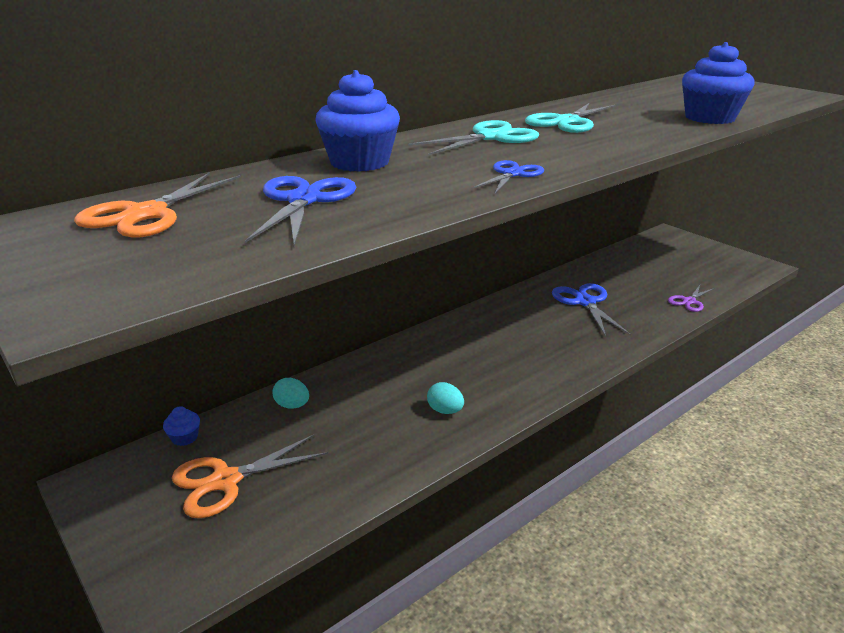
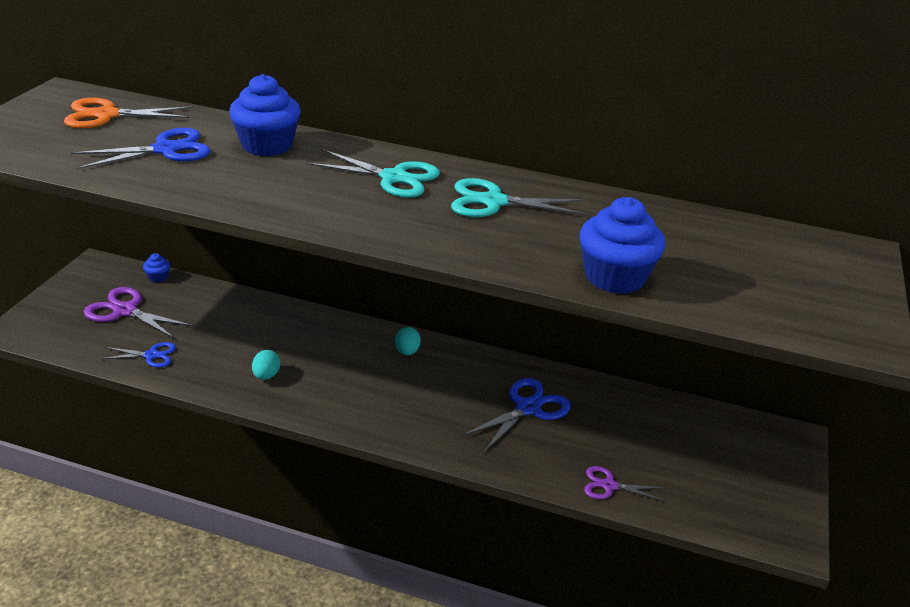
camera: 55 degrees right, 5 degrees up
orange scissors [172,434,328,518] -> purple scissors [84,287,193,339]
turquoise egg [273,378,309,409] -> turquoise egg moved to [395,327,421,355]
blue scissors [472,160,544,194] -> blue scissors moved to [100,342,176,367]

